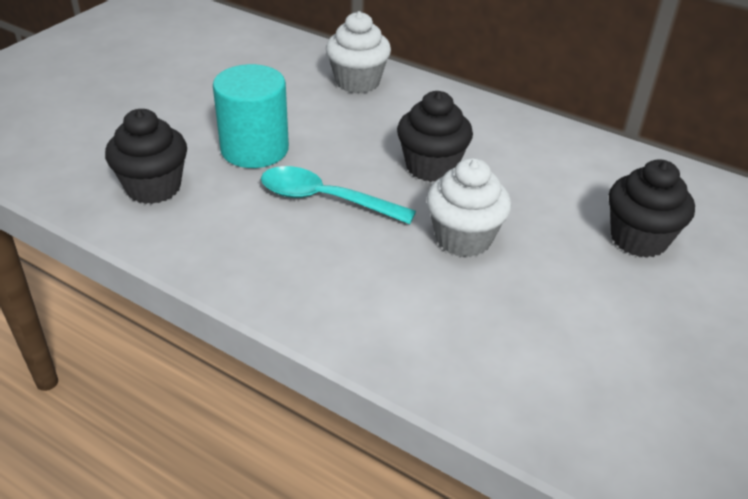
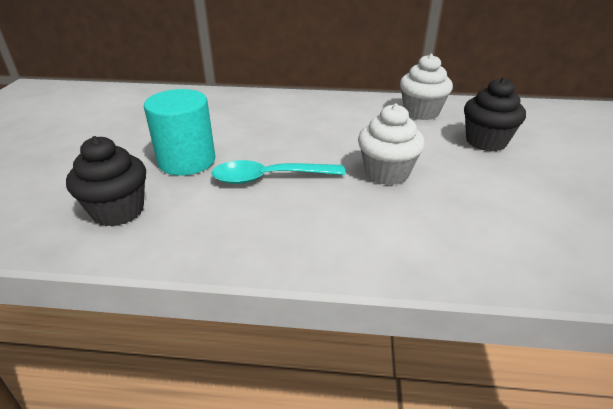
camera: 25 degrees left, 5 degrees down
white cupcake [326,11,391,93] -> white cupcake moved to [400,54,453,120]
black cupcake [397,91,473,182] -> none

